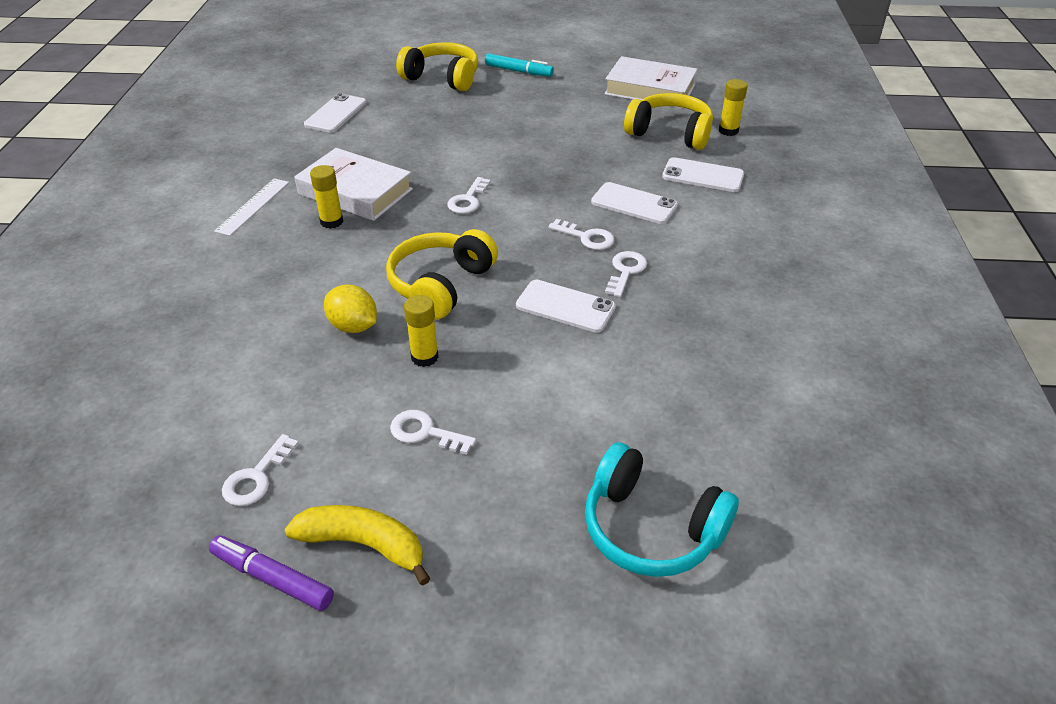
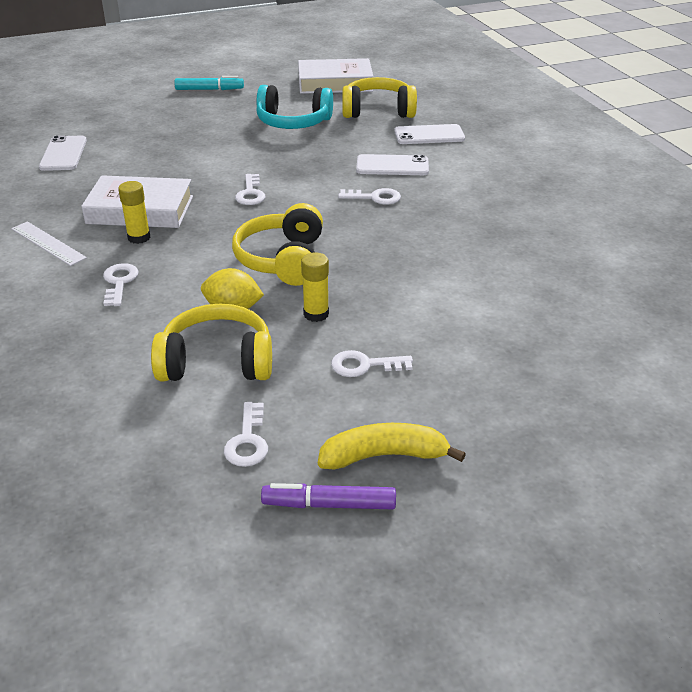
camera: 25 degrees left, 5 degrees down
white ruler [214,178,289,236] -> white ruler turned 45 degrees counterclockwise [11,221,87,266]
yellow headphones [396,42,478,91] -> yellow headphones moved to [151,304,272,381]
white phone [516,280,616,333] -> none
turquoise headphones [585,442,739,577] -> turquoise headphones moved to [256,85,333,129]
white key [605,251,647,297] -> white key moved to [103,263,138,306]
yellow glue stick [719,79,748,136] -> none

